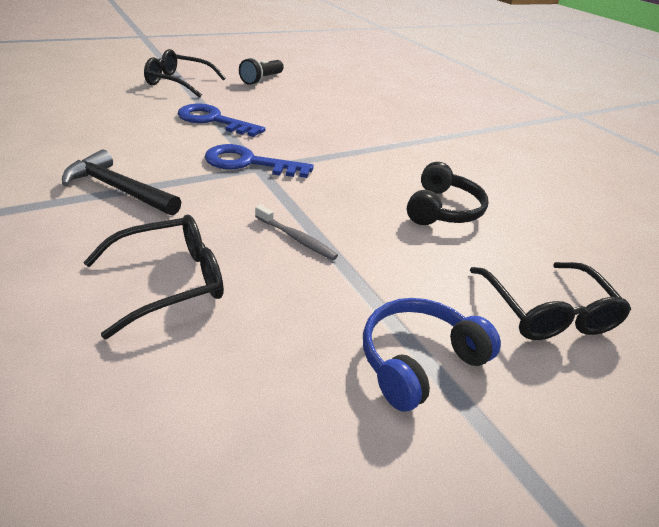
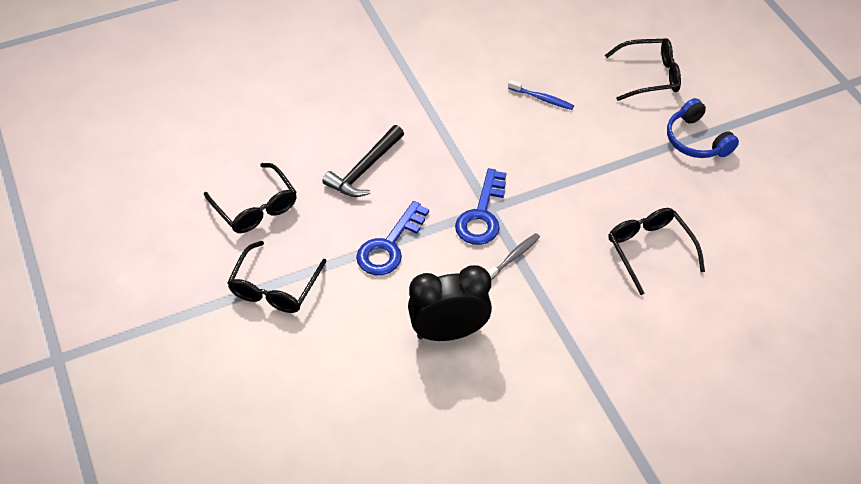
camera: 80 degrees left, 15 degrees up
black hammer [62,150,181,215] -> black hammer moved to [322,125,404,197]
black flashlight [239,58,284,85] -> black glasses [204,163,297,233]
grey toothbrush [255,205,338,260] -> grey toothbrush moved to [487,233,540,280]
black headphones [407,162,488,225] -> blue toothbrush [508,80,574,110]
none -> black clock [408,265,492,341]

